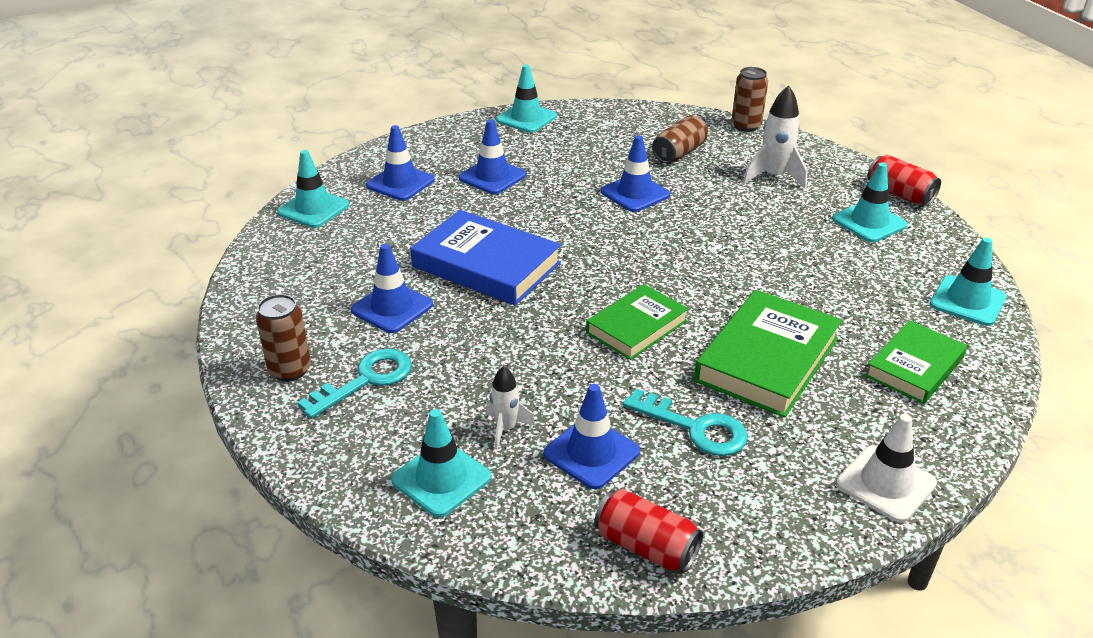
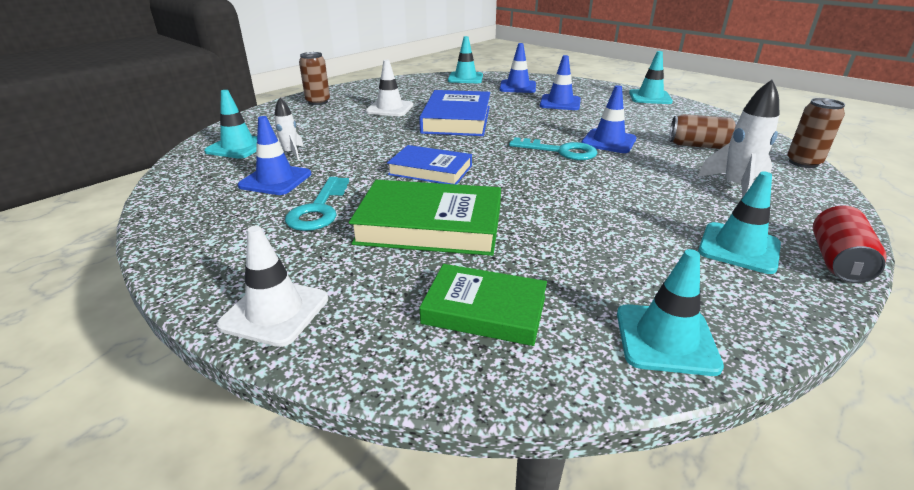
camera: 65 degrees right, 5 degrees down
turquoise key [297,348,412,419] -> turquoise key moved to [509,137,598,160]
blue traffic cone [351,244,433,333] -> white traffic cone [365,60,413,116]
green book [586,284,689,360] -> blue book [387,145,472,185]
red can [594,489,703,573] -> none

